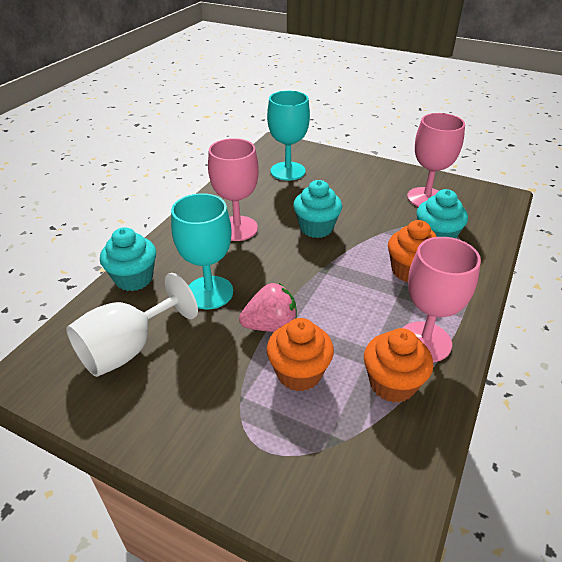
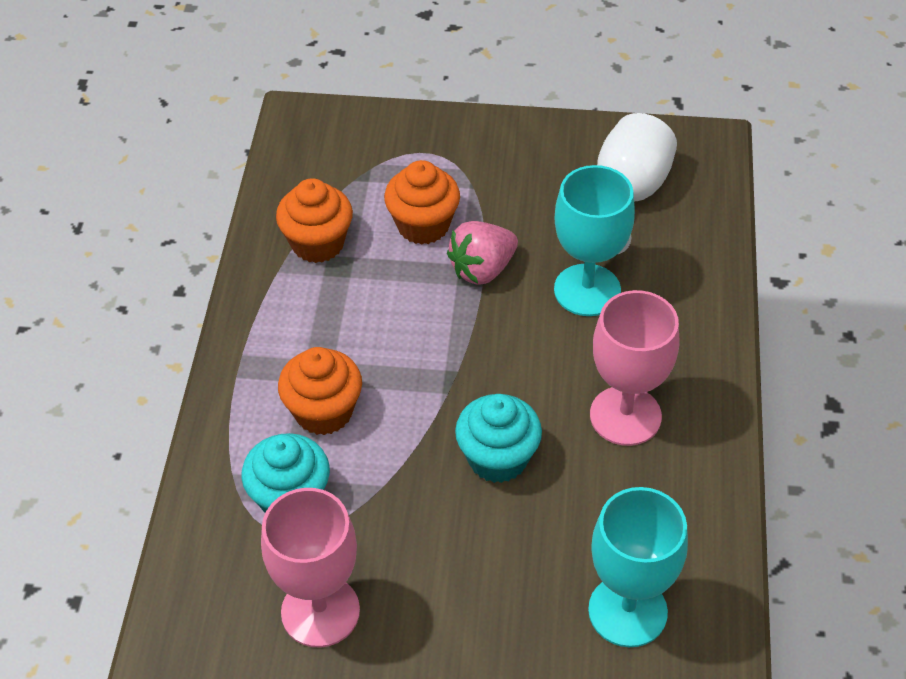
camera: 160 degrees right, 10 degrees up
turquoise cupcake [100,227,156,291] -> none
pink goblet [403,237,481,362] -> none

